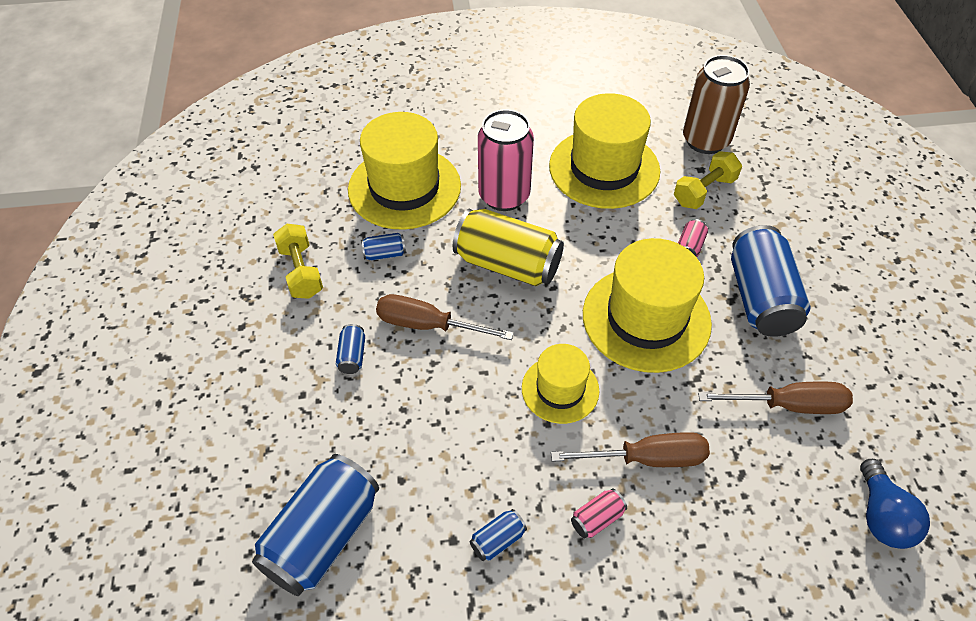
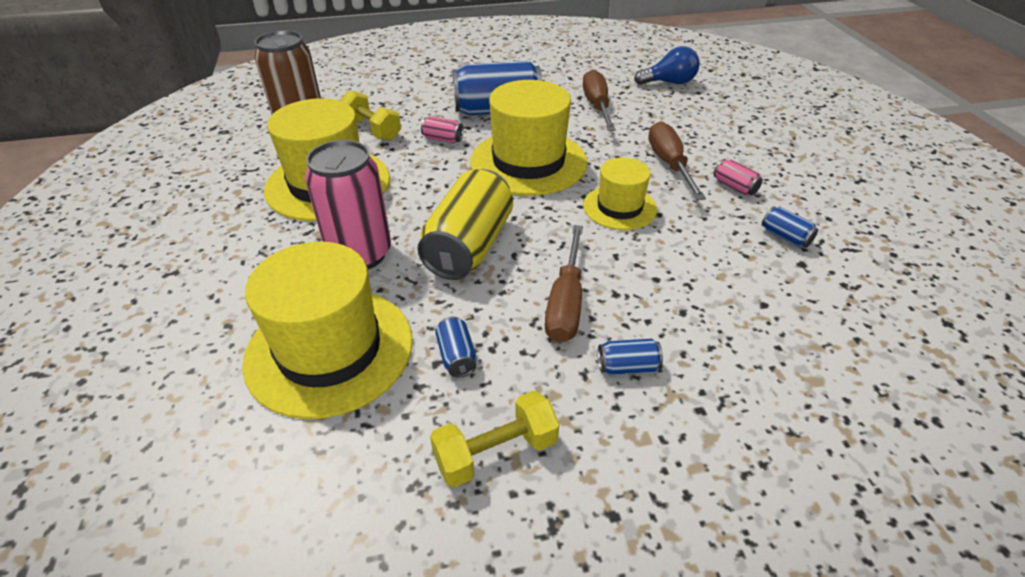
camera: 95 degrees left, 10 degrees down
blue can [252,454,379,596] -> none

